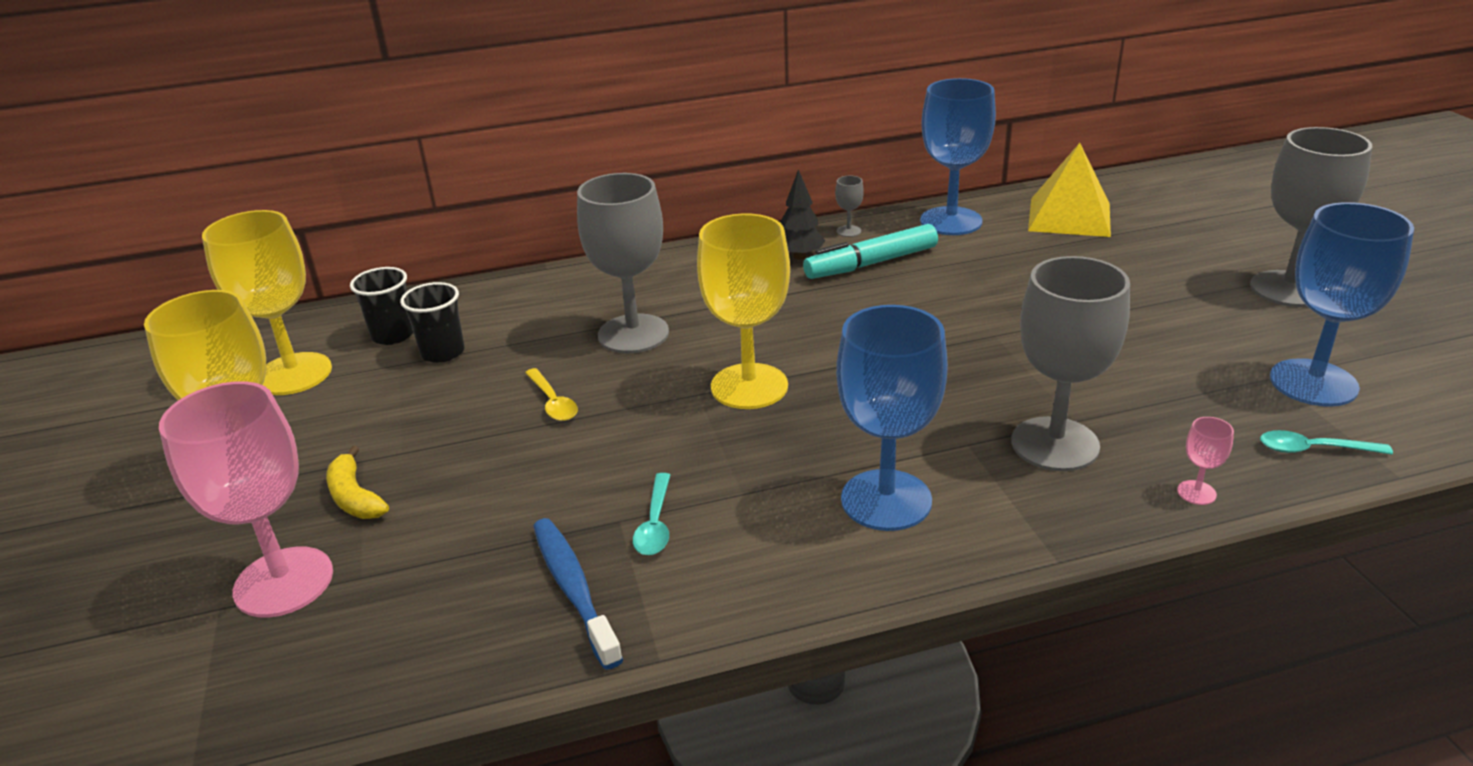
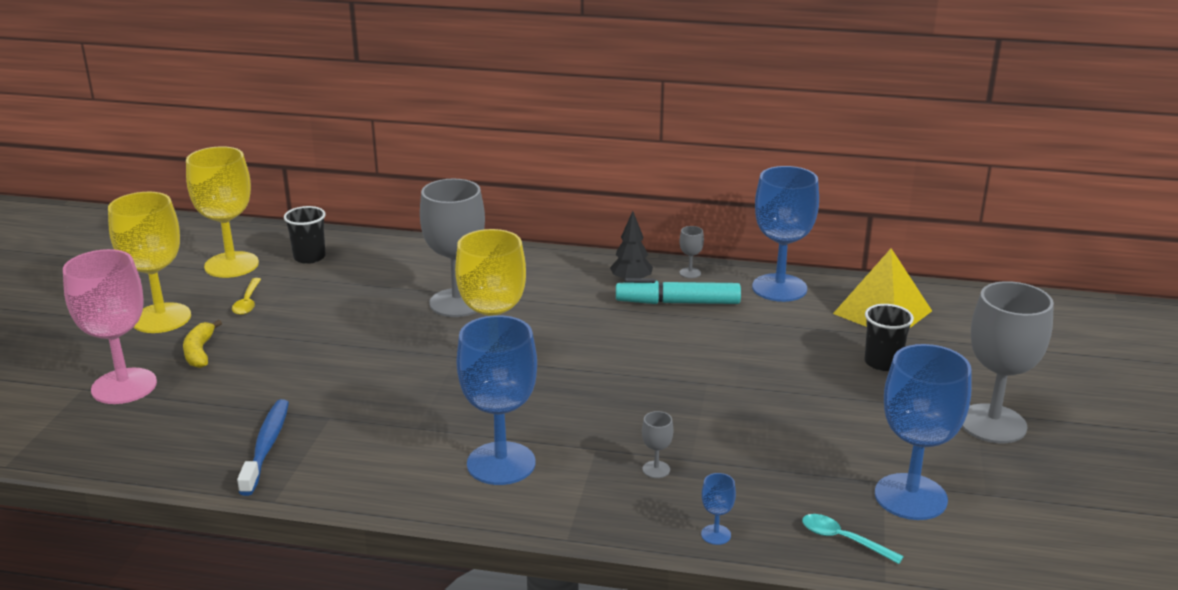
camera: 25 degrees right, 5 degrees down
black cup [400,282,465,363] -> black cup moved to [864,304,914,371]
yellow spoon [525,368,578,421] -> yellow spoon moved to [232,278,261,315]
turquoise spoon [633,473,670,555] -> none
grey goblet [1011,256,1130,471] -> grey goblet [642,411,673,478], size x0.40
pink goblet [1177,417,1234,505] -> blue goblet [701,473,736,545]

